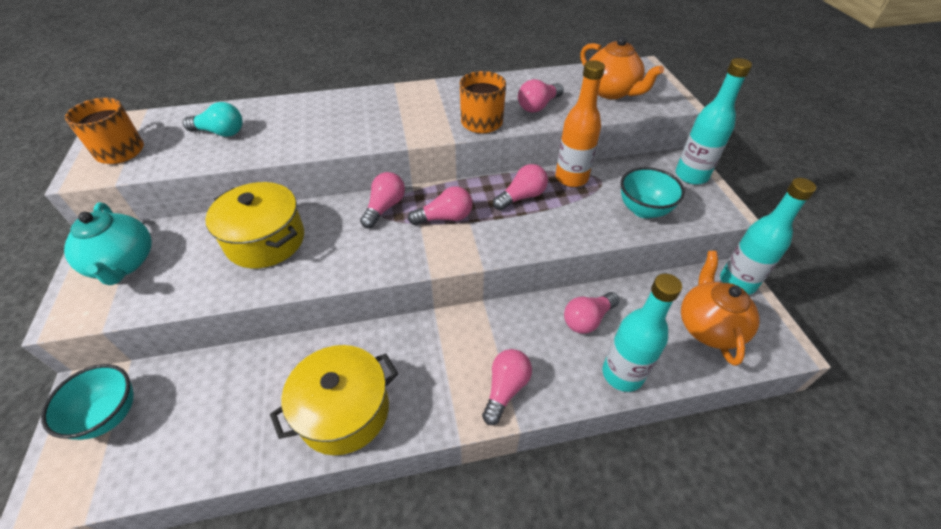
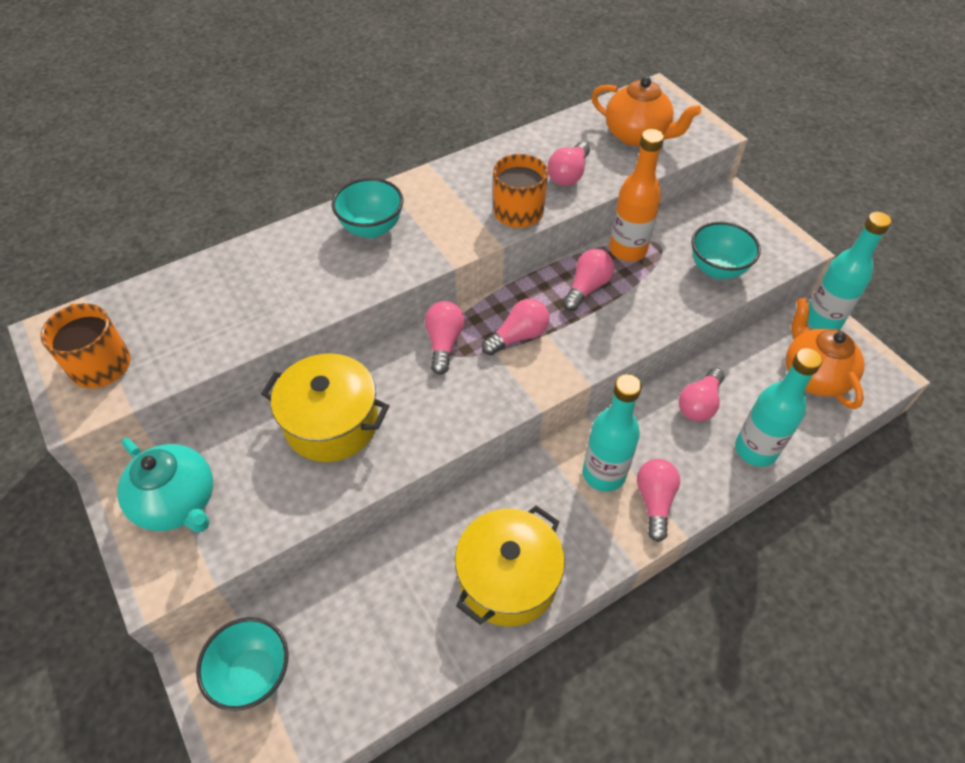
camera: 20 degrees left, 5 degrees up
turquoise light bulb [183,102,243,137] -> none
turquoise bottle [676,58,752,185] -> turquoise bottle moved to [583,374,642,492]
none -> turquoise bowl [332,178,403,238]

